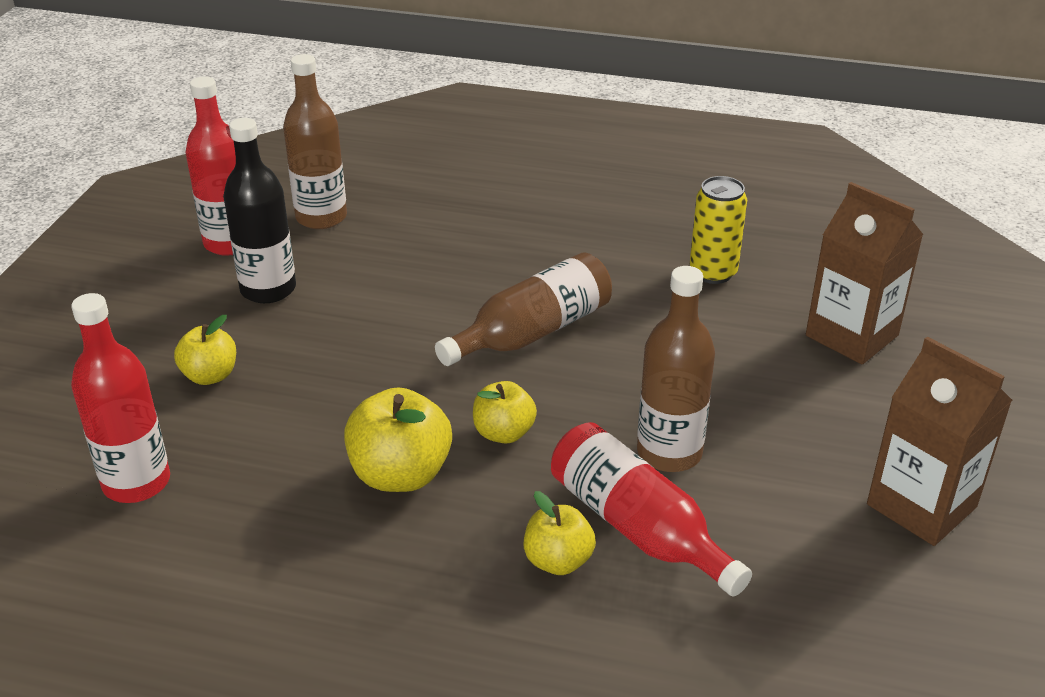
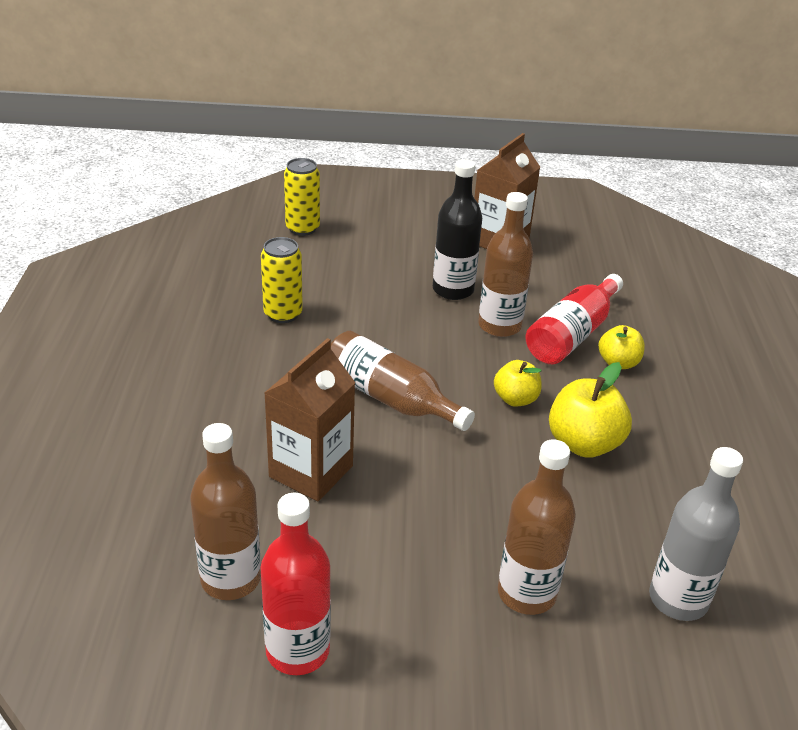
camera: 105 degrees left, 0 degrees up
red bottle [71,293,170,503] -> grey bottle [649,447,743,621]
yellow apple [174,315,236,385] -> brown bottle [498,439,576,615]
black bottle [223,118,296,303] -> black bottle moved to [433,159,482,300]
brown carton [806,182,923,364] -> brown carton moved to [264,338,355,501]
none -> yellow can [284,158,320,236]

